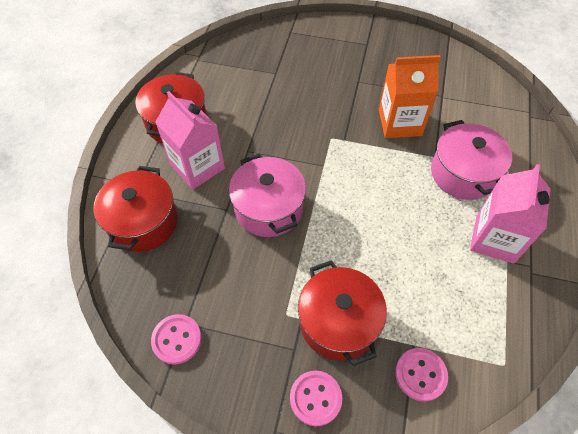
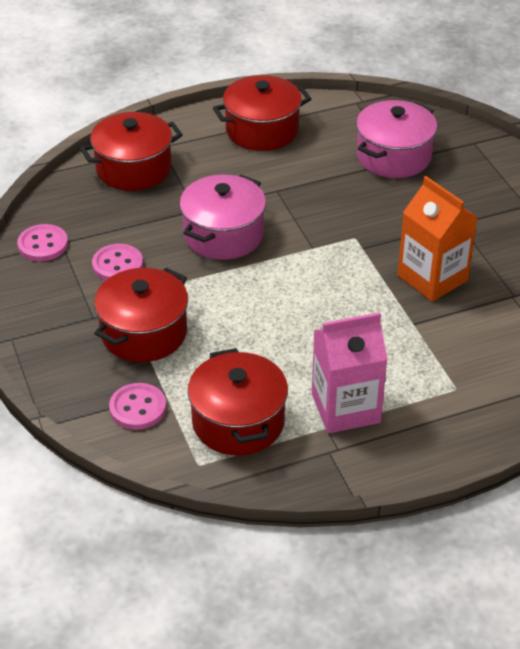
camera: 55 degrees right, 15 degrees down
pink carton [155,91,225,189] -> none
pink button [290,371,342,426] -> pink button moved to [92,244,143,281]
pink pot [431,120,512,200] -> pink pot moved to [356,100,437,178]
none -> red pot [188,348,288,456]

